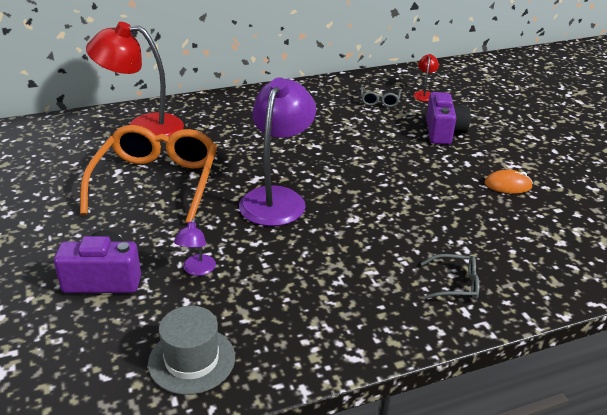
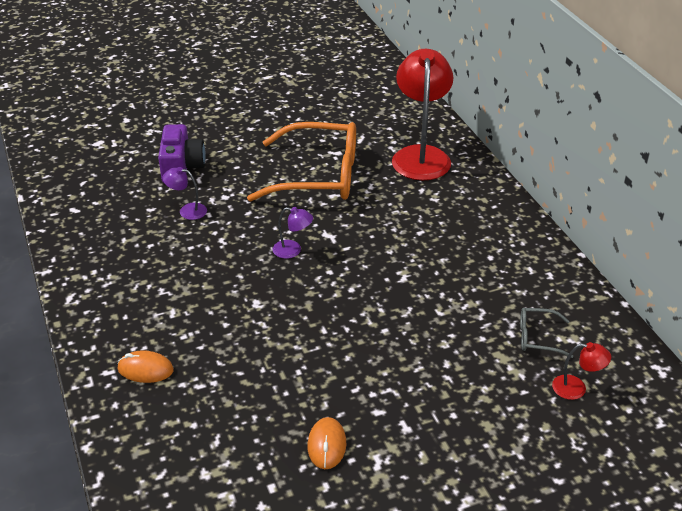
camera: 90 degrees right, 5 degrees up
grey hat [148,306,235,395] -> none
purple lamp [239,77,316,226] -> purple lamp [273,207,313,259], size x0.43
grey glasses [421,254,479,300] -> orange mouse [117,350,174,383]
purple camera [426,92,470,145] -> none

